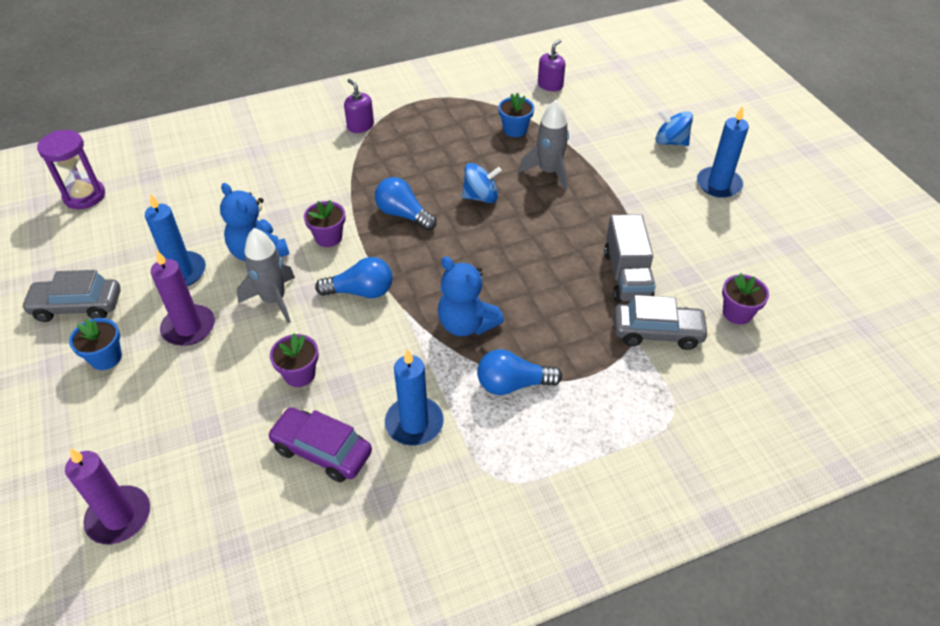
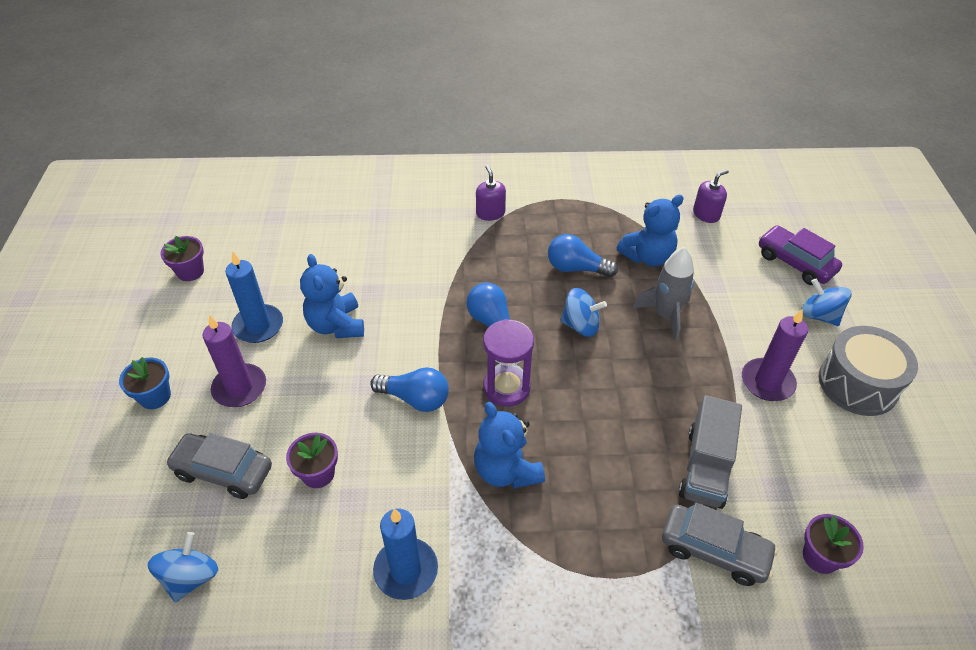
camera: 20 degrees right, 0 degrees up
grey car [21,270,121,322] -> grey car moved to [165,433,272,499]
purple hourglass [37,130,105,209] -> purple hourglass moved to [483,319,534,406]
purple candle [65,448,150,544] -> purple candle moved to [742,309,808,401]
grey rocket [237,228,295,323] -> none
purple car [267,408,372,482] -> purple car moved to [759,225,842,285]
purple flower pot [304,200,345,247] -> purple flower pot moved to [161,236,204,281]
blue light bulb [477,349,562,395] -> blue light bulb moved to [548,234,618,277]
blue flower pot [498,93,534,137] -> blue teddy bear [617,195,684,266]
blue candle [697,106,749,198] -> grey drum [819,326,918,416]
none -> blue spinning top [148,532,218,602]

